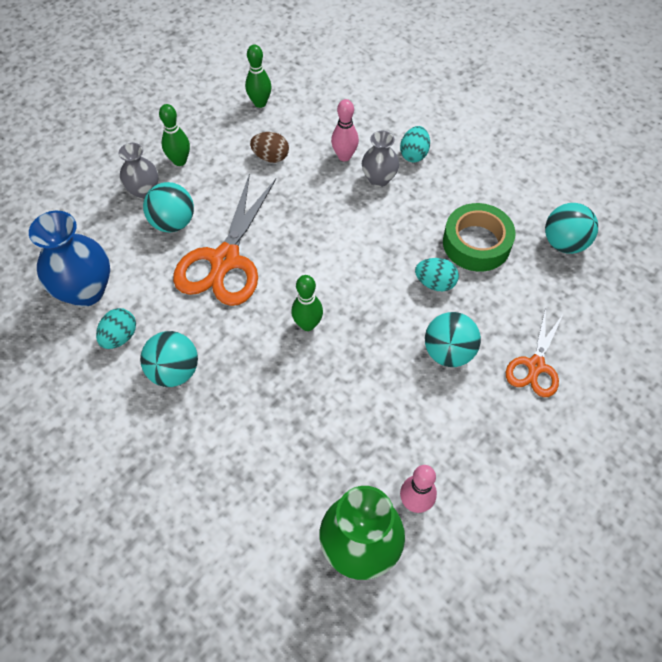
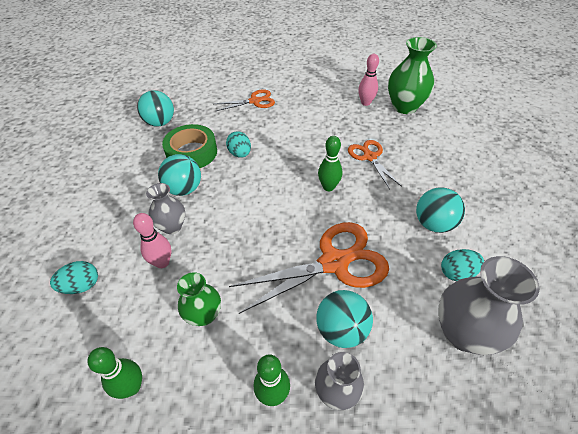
camera: 130 degrees left, 10 degrees down
blue vase [29,211,110,307] -> grey vase [438,256,539,355]
brown egg [250,132,289,163] -> green vase [177,272,221,326]
turquoise egg [400,126,430,162] -> turquoise egg moved to [50,261,98,294]
turquoise ball [425,312,481,367] -> turquoise ball moved to [158,154,201,196]
none -> orange scissors [348,140,402,189]

